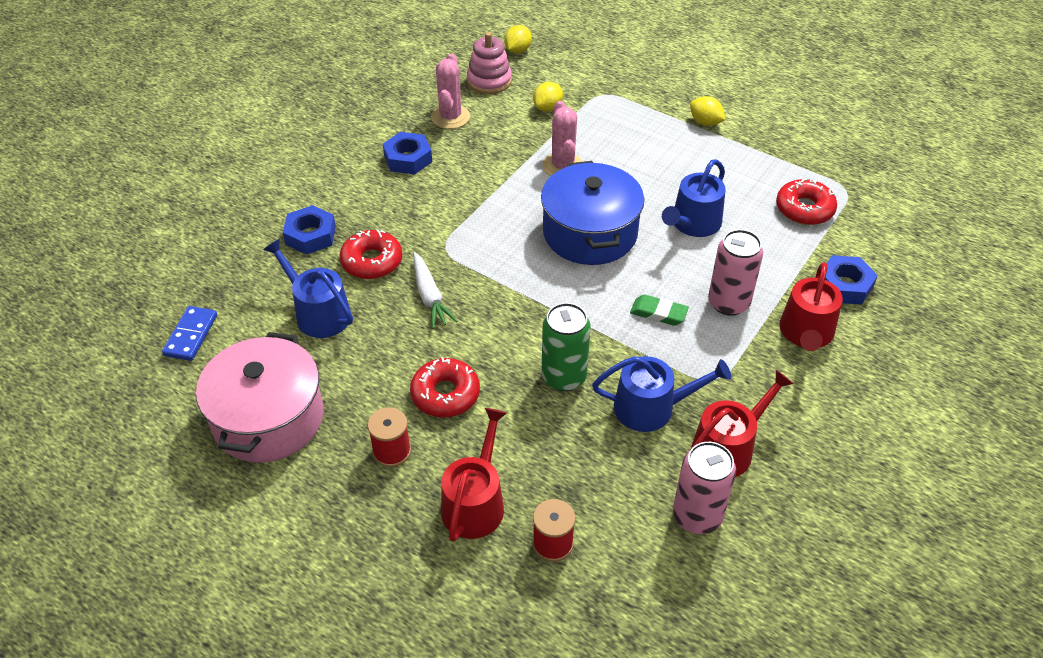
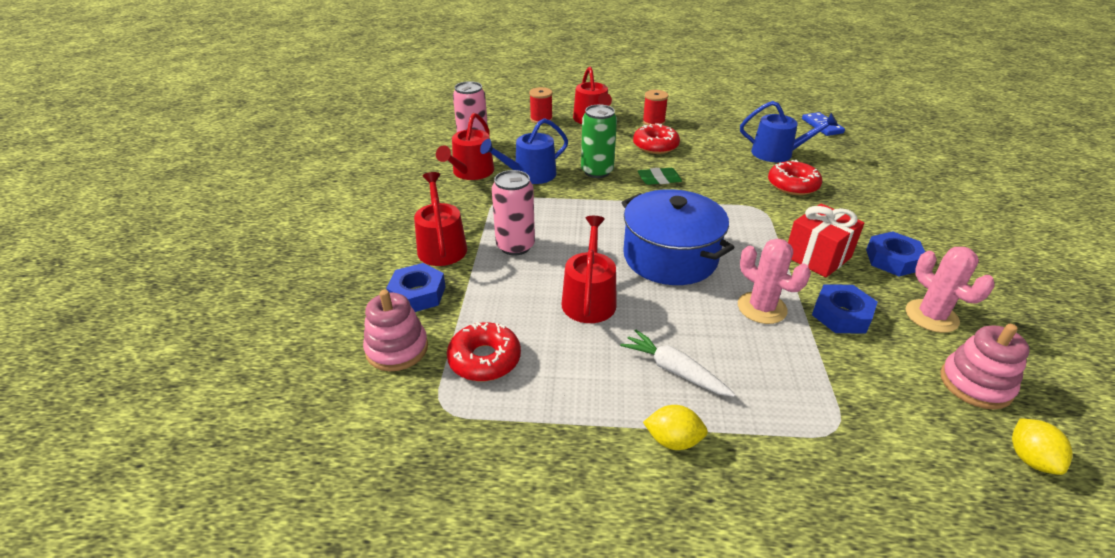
camera: 150 degrees right, 10 degrees down
pink pot [196,332,323,463] -> none
blue nut [283,205,336,255] -> blue nut moved to [812,284,877,334]
white carrot [414,252,457,329] -> white carrot moved to [620,330,735,397]
yellow lemon [533,82,563,112] -> none
green eraser [630,295,689,326] -> green eraser moved to [638,168,682,185]
blue watering can [662,159,726,237] -> red watering can [562,216,617,323]
none -> pink stacking toy [363,290,428,371]
none -> red gift [788,203,864,277]

